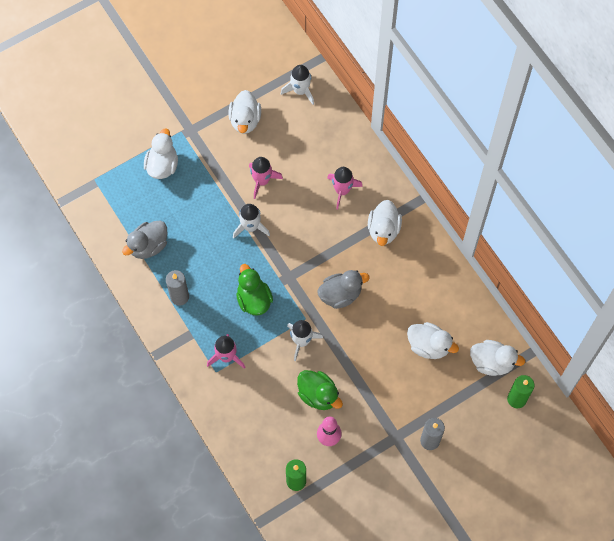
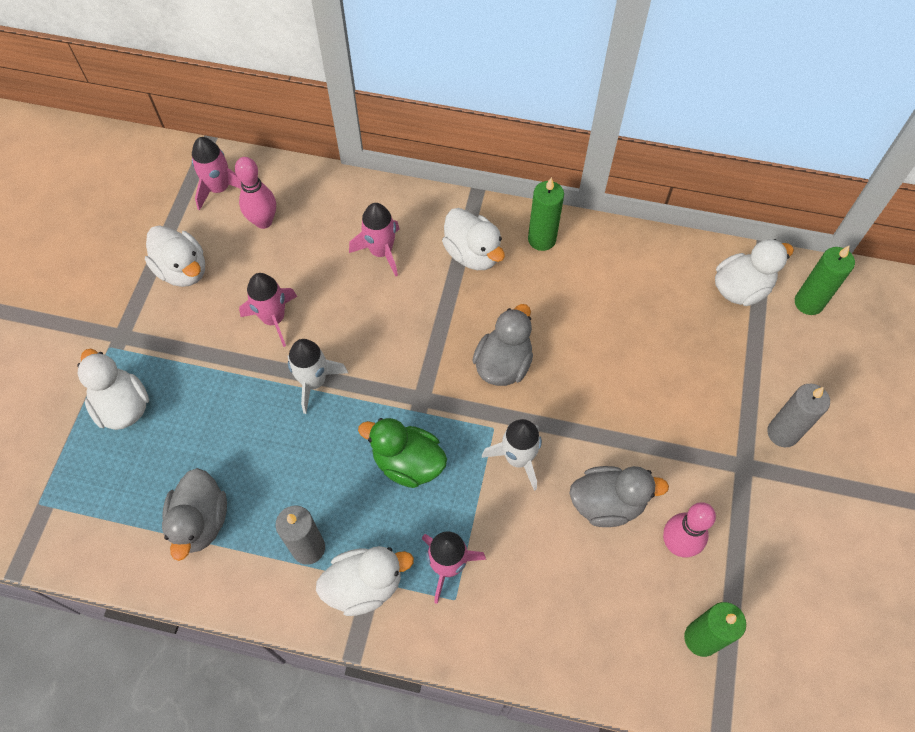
camera: 45 degrees left, 5 degrees down
white rocket [281,65,314,105] -> pink rocket [192,137,242,210]
green duck [297,370,343,410] -> grey duck [569,466,669,527]
white duck [407,322,459,359] -> white duck moved to [316,546,414,616]
none -> pink bowling pin [235,157,276,229]
none -> green candle [528,177,564,251]

